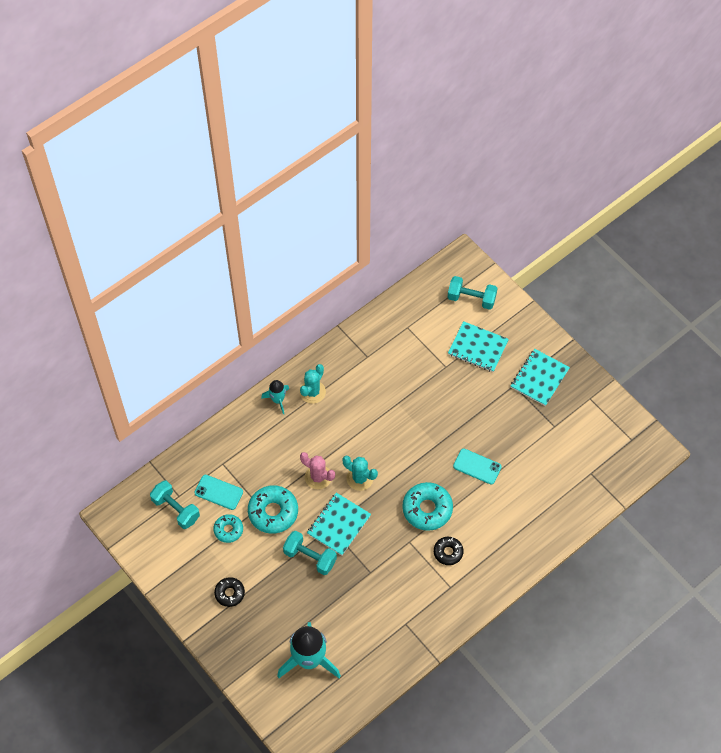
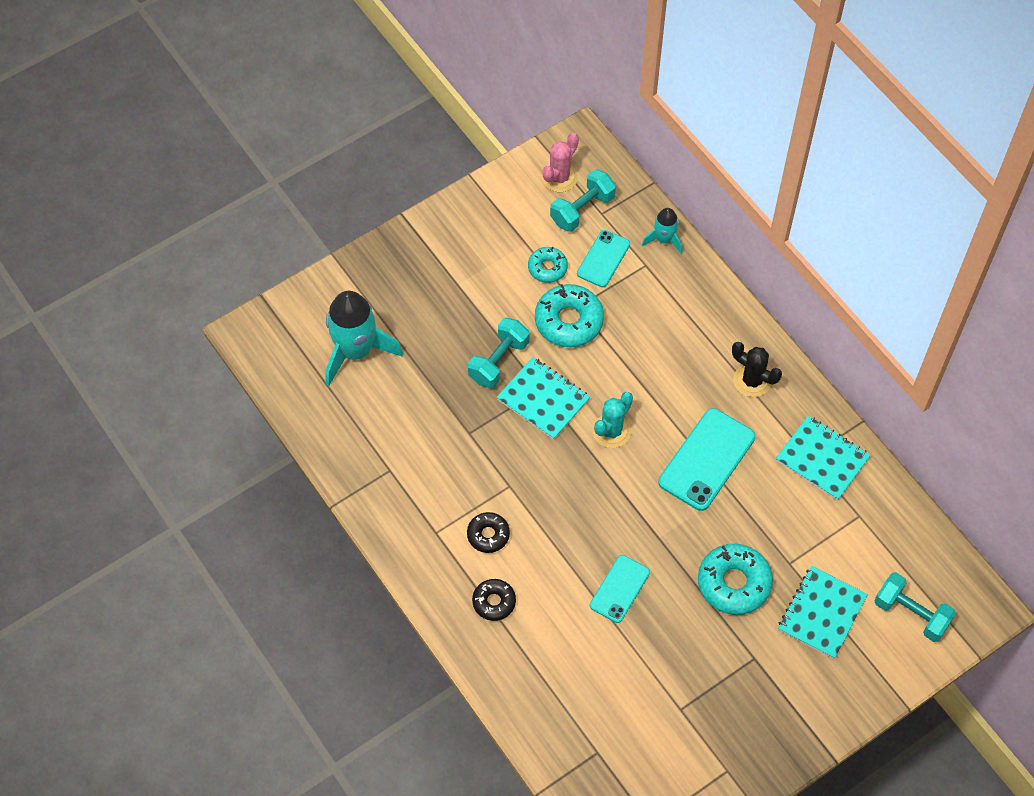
camera: 95 degrees right, 0 degrees up
black donut [214,577,245,607] -> black donut moved to [472,579,516,621]
turquoise rocket [261,380,289,414] -> turquoise rocket moved to [642,208,683,254]
turquoise cactus [300,364,326,404] -> black cactus [732,342,782,397]
pink cactus [300,452,335,489] -> pink cactus moved to [542,133,579,192]
turquoise donut [402,482,453,531] -> turquoise donut moved to [698,544,773,615]
turquoise dumbbell [448,276,498,310] -> turquoise dumbbell turned 75 degrees counterclockwise [874,572,956,642]
turquoise notebook [511,349,570,406] -> turquoise notebook moved to [776,416,871,500]
none -> turquoise phone [658,408,755,511]

